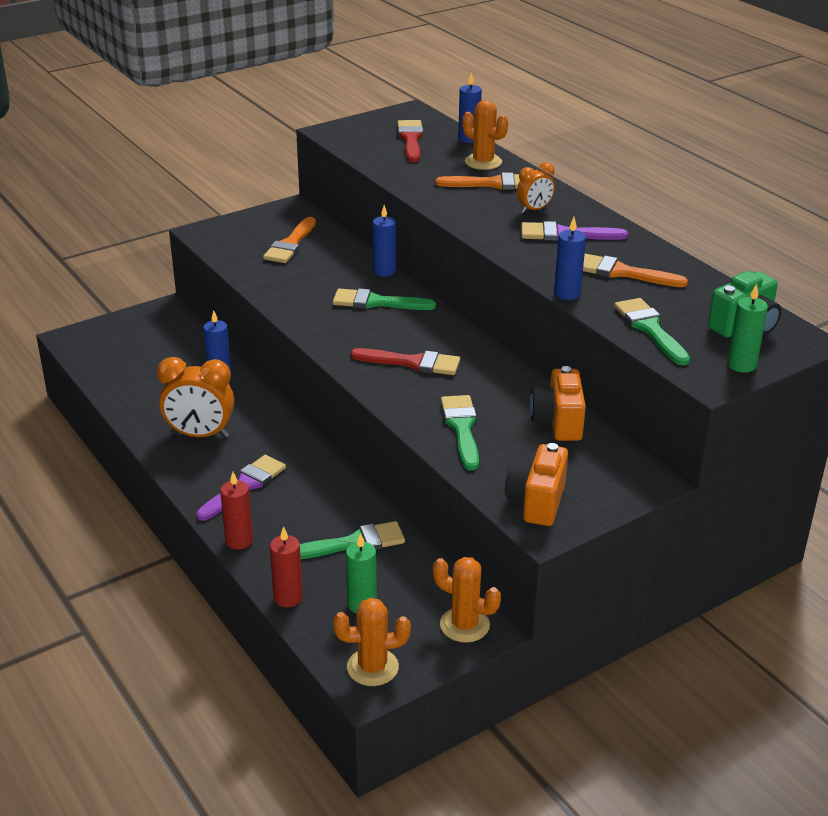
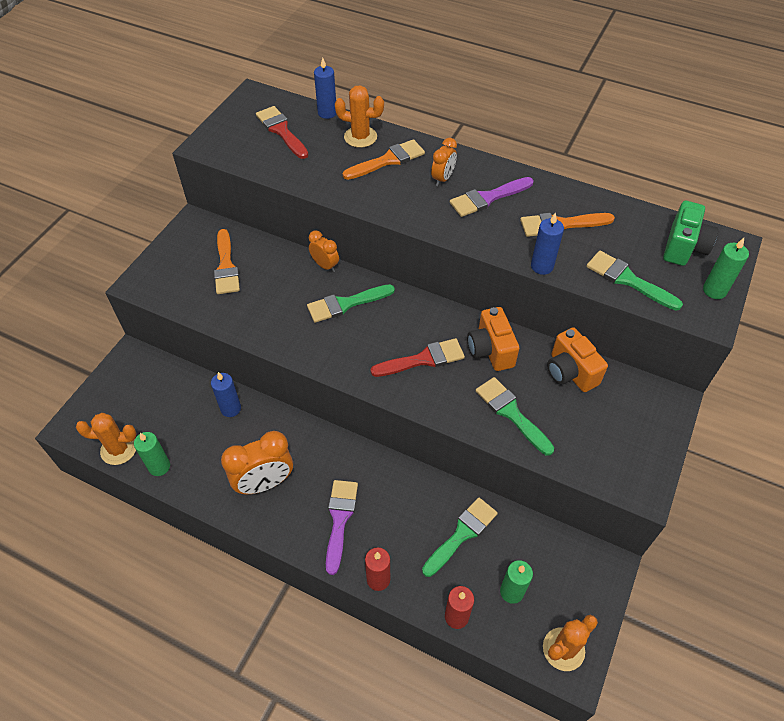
camera: 30 degrees left, 20 degrees up
blue candle [373,205,396,276] -> orange clock [309,231,339,272]
orange cactus [433,557,501,643] -> orange cactus moved to [76,413,137,465]
orange camera [505,443,568,526] -> orange camera moved to [467,307,519,371]
none -> green candle [134,432,170,476]

